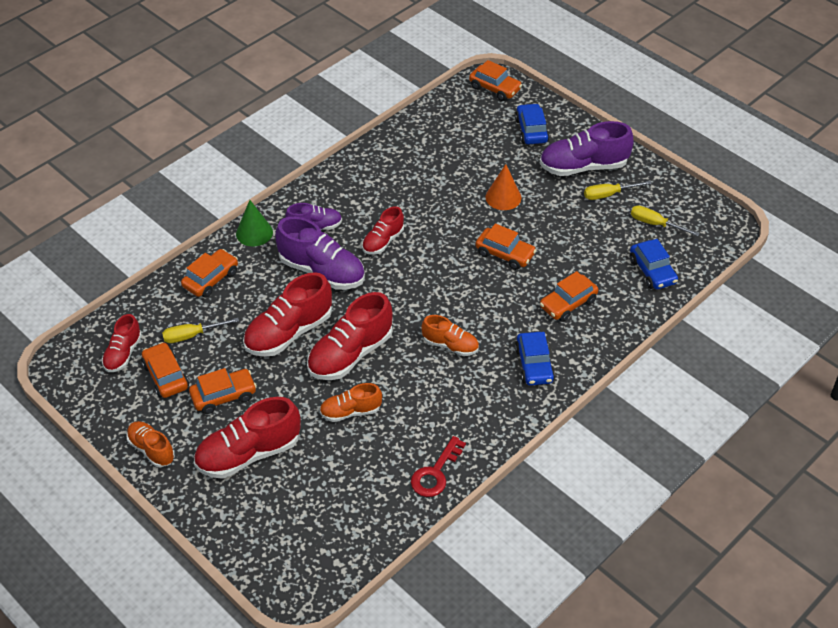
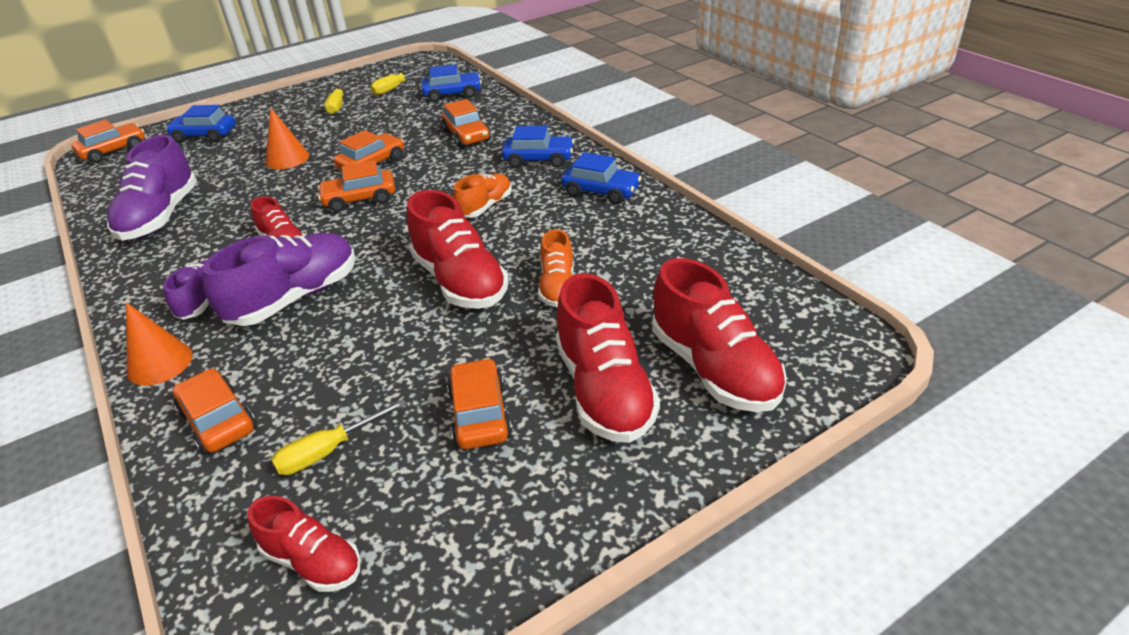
camera: 75 degrees left, 10 degrees down
orange shoe [127,421,175,468] -> none
orange car [142,342,189,398] -> orange car moved to [318,160,395,212]
yellow screwdriver [162,318,239,343] -> yellow screwdriver turned 60 degrees clockwise [271,399,407,475]
green cone [236,200,273,247] -> orange cone [126,302,193,386]
red shoe [243,272,332,357] -> red shoe moved to [652,258,787,412]
red key [411,436,466,497] -> none
purple shoe [539,121,634,176] -> purple shoe moved to [107,135,197,241]
none -> blue car [561,152,642,204]

